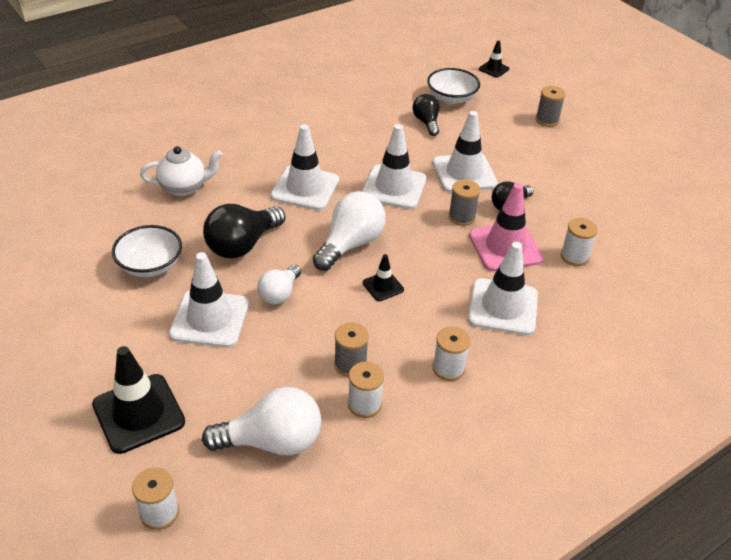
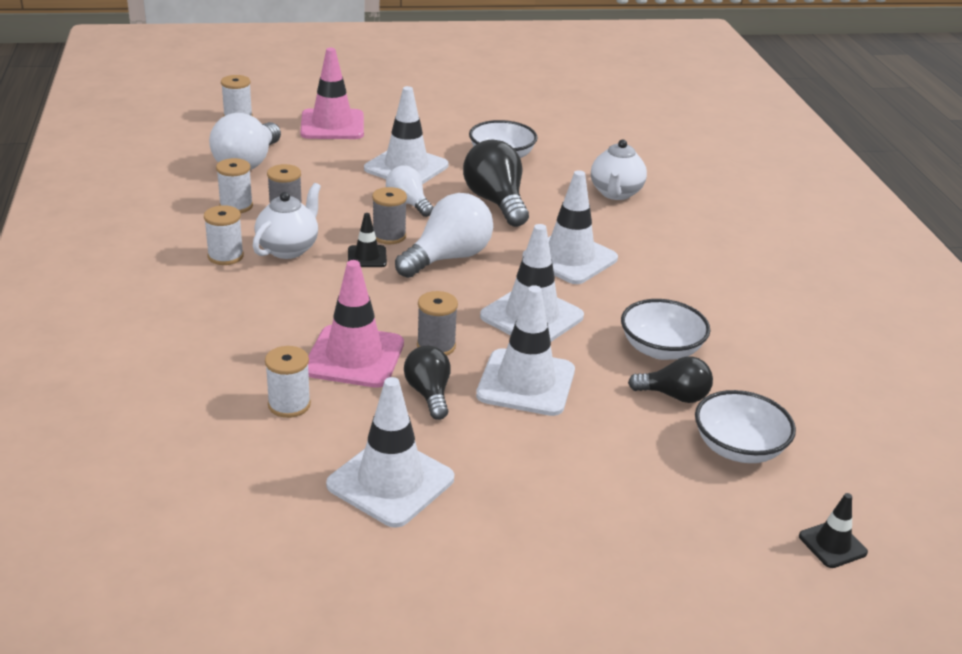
camera: 115 degrees right, 10 degrees down
black traffic cone [92,346,185,454] -> pink traffic cone [300,48,364,139]
white light bulb [313,191,386,271] -> white light bulb turned 105 degrees counterclockwise [395,193,493,278]
white traffic cone [468,242,538,335] -> white traffic cone moved to [326,377,454,528]
grey spool [536,86,566,127] -> grey spool moved to [372,187,407,244]
none -> white teapot [253,183,321,259]
none -> white bowl [621,299,710,360]

